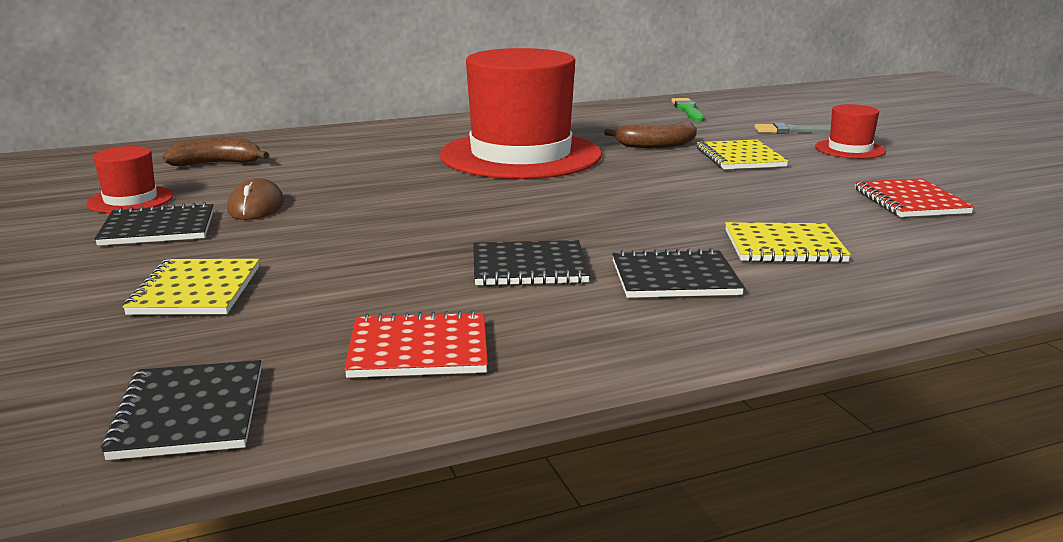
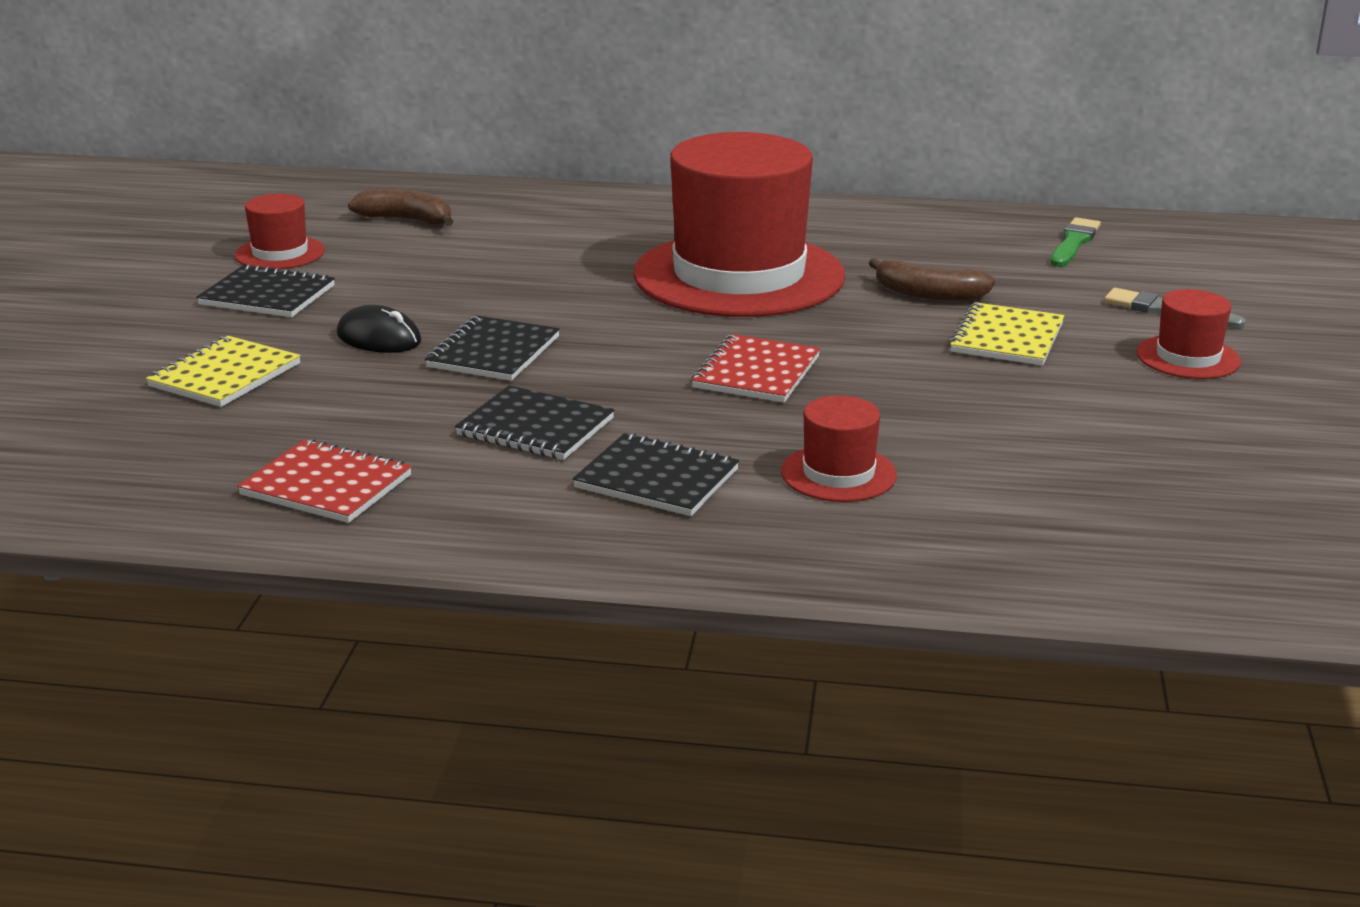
camera: 30 degrees right, 5 degrees up
black notebook [101,360,261,460] -> black notebook moved to [425,316,560,381]
brown mouse [227,178,284,220] -> none
yellow notebook [725,222,851,263] -> red hat [781,396,897,502]
red notebook [855,178,974,217] -> red notebook moved to [692,334,820,402]
none -> black mouse [337,305,421,353]

